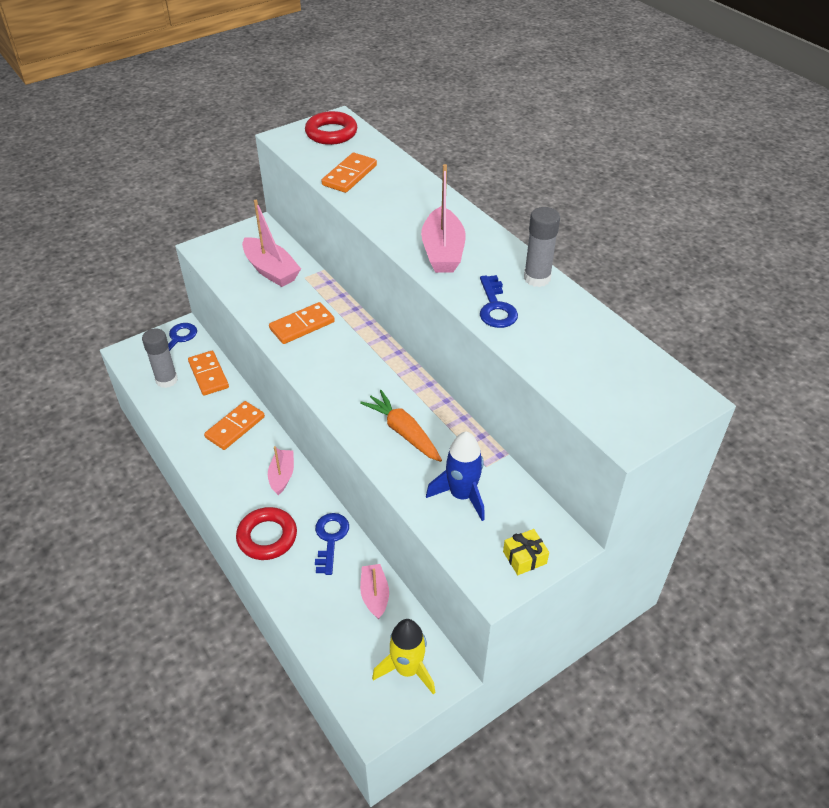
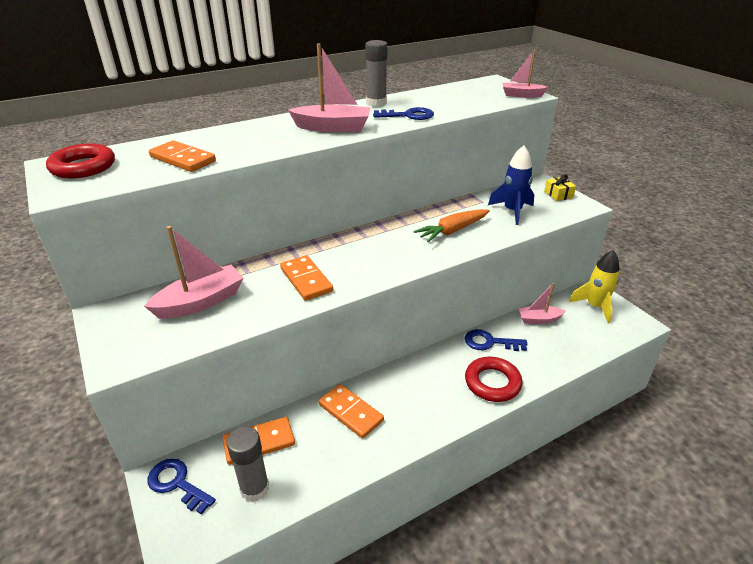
camera: 85 degrees left, 10 degrees down
pink boat [268,446,294,495] -> pink boat moved to [503,50,548,98]

